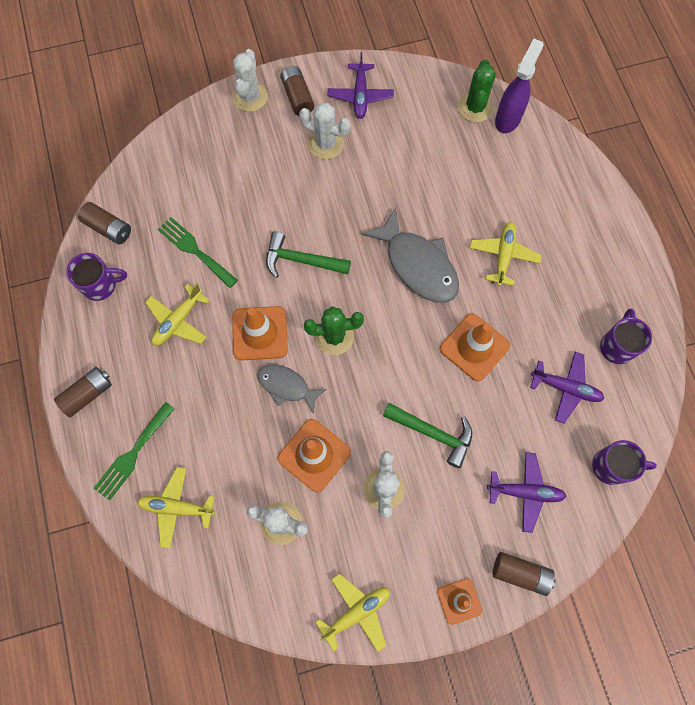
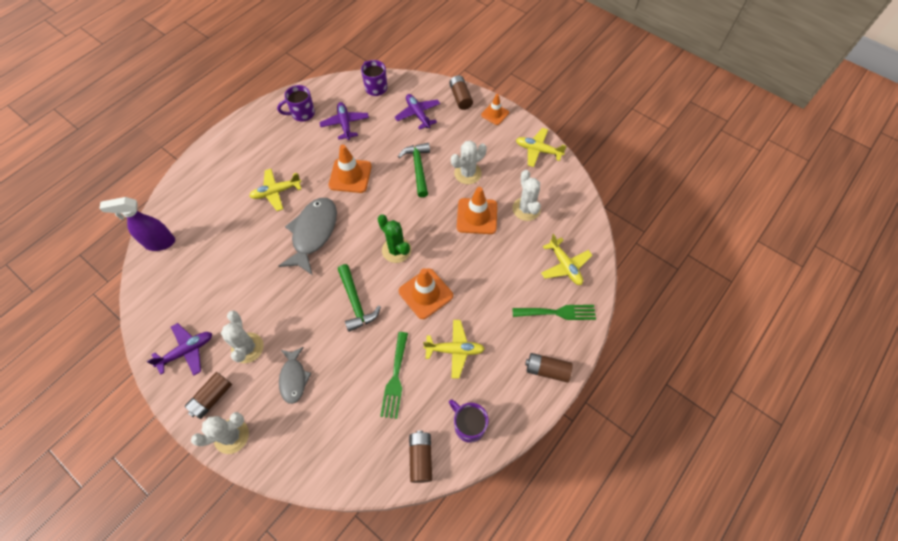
camera: 125 degrees left, 10 degrees down
grey fish [258,364,326,413] -> grey fish moved to [279,347,311,404]
green cactus [458,60,496,122] -> none

